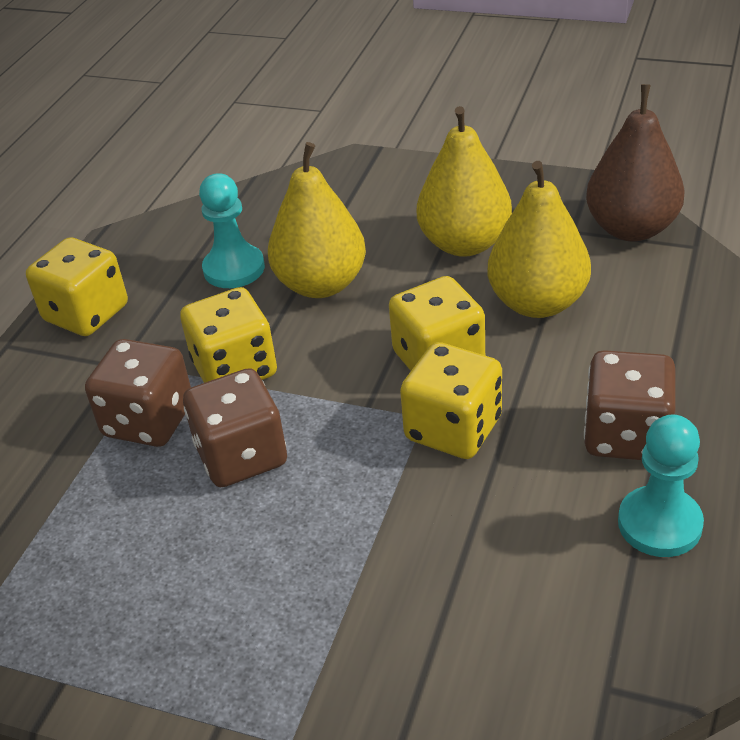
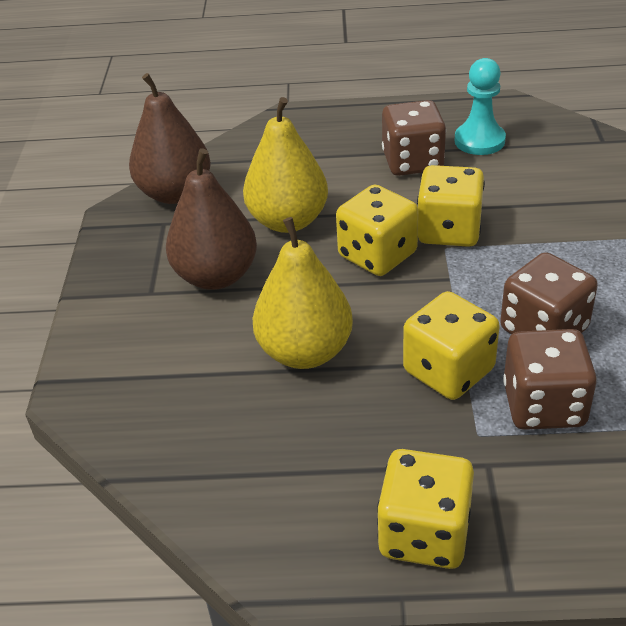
camera: 110 degrees left, 0 degrees up
turquoise pawn [199,173,265,288] -> none
yellow pear [417,106,512,257] -> brown pear [166,148,257,290]

